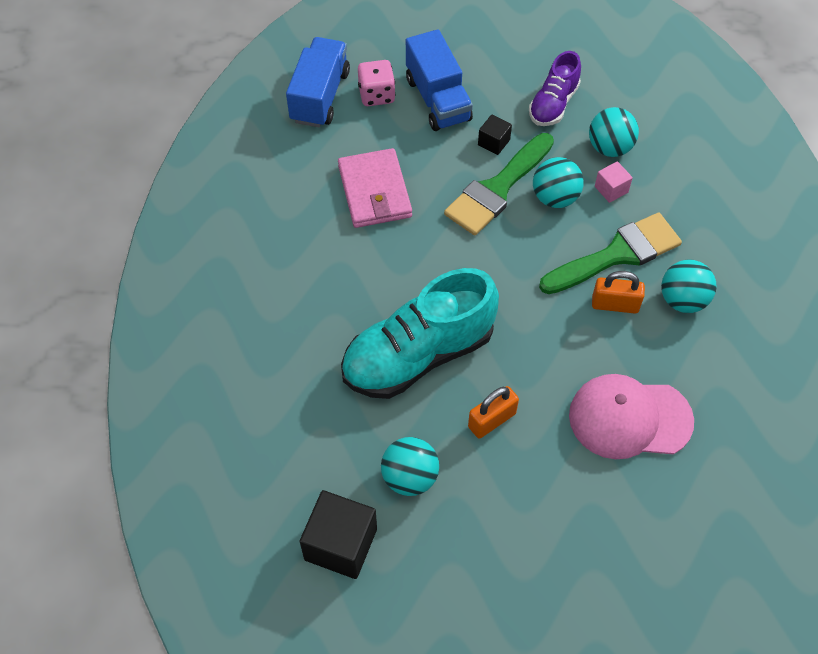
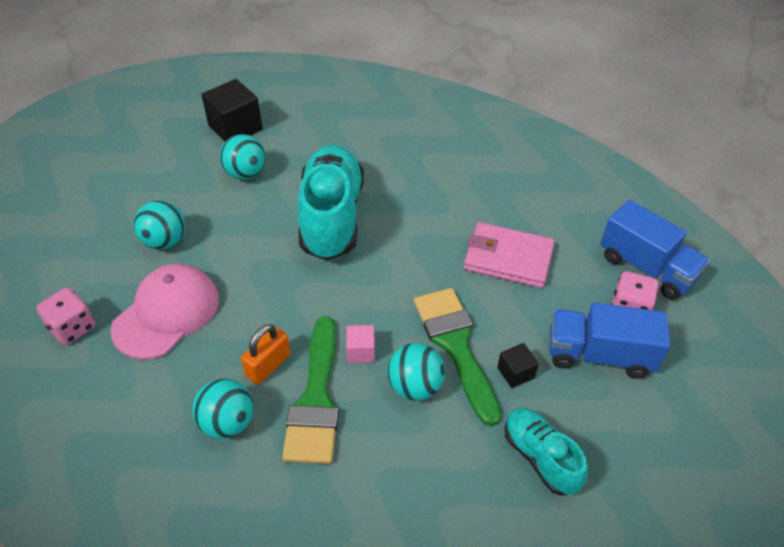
camera: 120 degrees right, 10 degrees down
orange padlock [468,386,519,439] -> none
purple shoe [529,51,581,126] -> turquoise shoe [504,408,588,496]
turquoise ball [589,107,639,157] -> turquoise ball moved to [134,200,185,250]
pink cube [595,161,633,203] -> pink cube moved to [346,325,375,363]
none -> pink dice [36,288,95,345]

